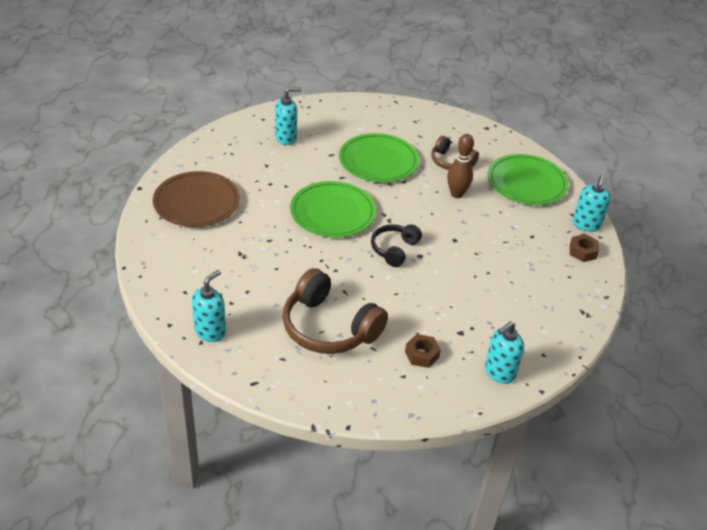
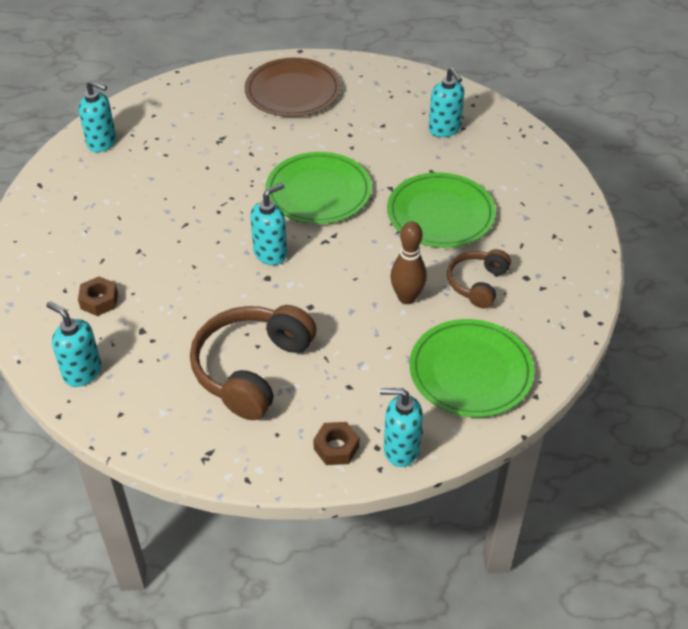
camera: 80 degrees right, 5 degrees up
brown headphones [283,268,388,354] -> brown headphones moved to [190,305,317,420]
black headphones [371,224,422,267] -> turquoise soap dispenser [250,183,287,265]

